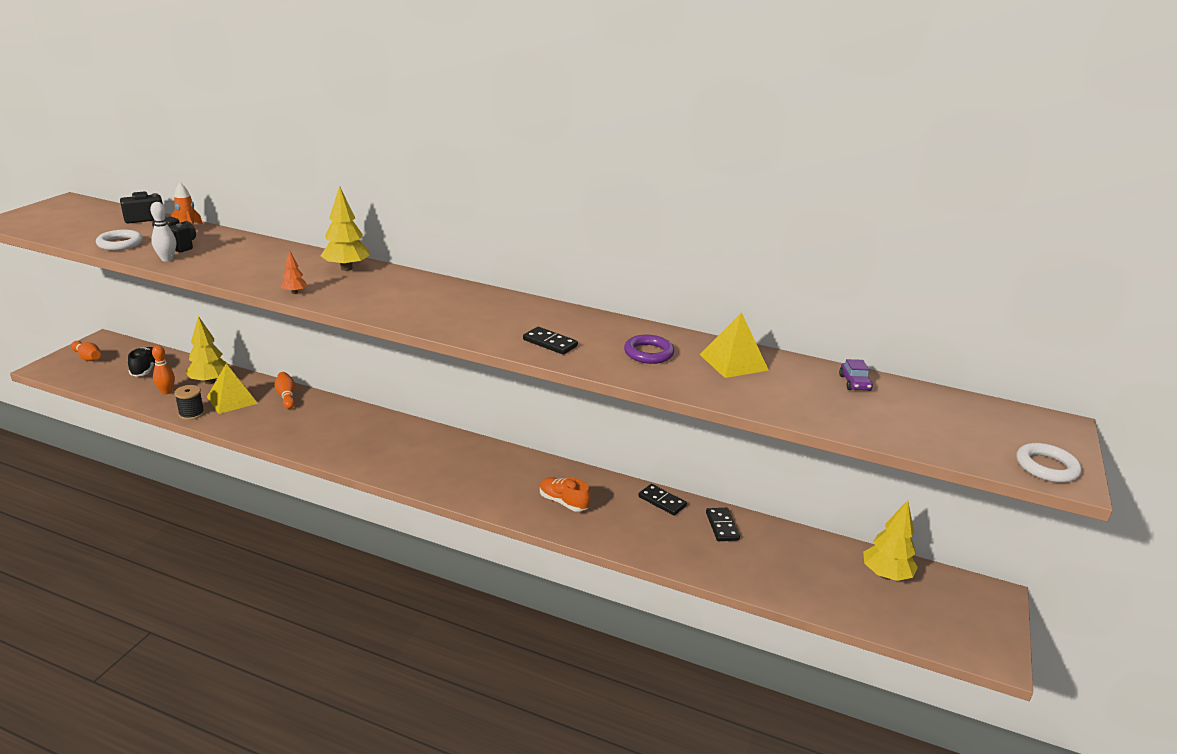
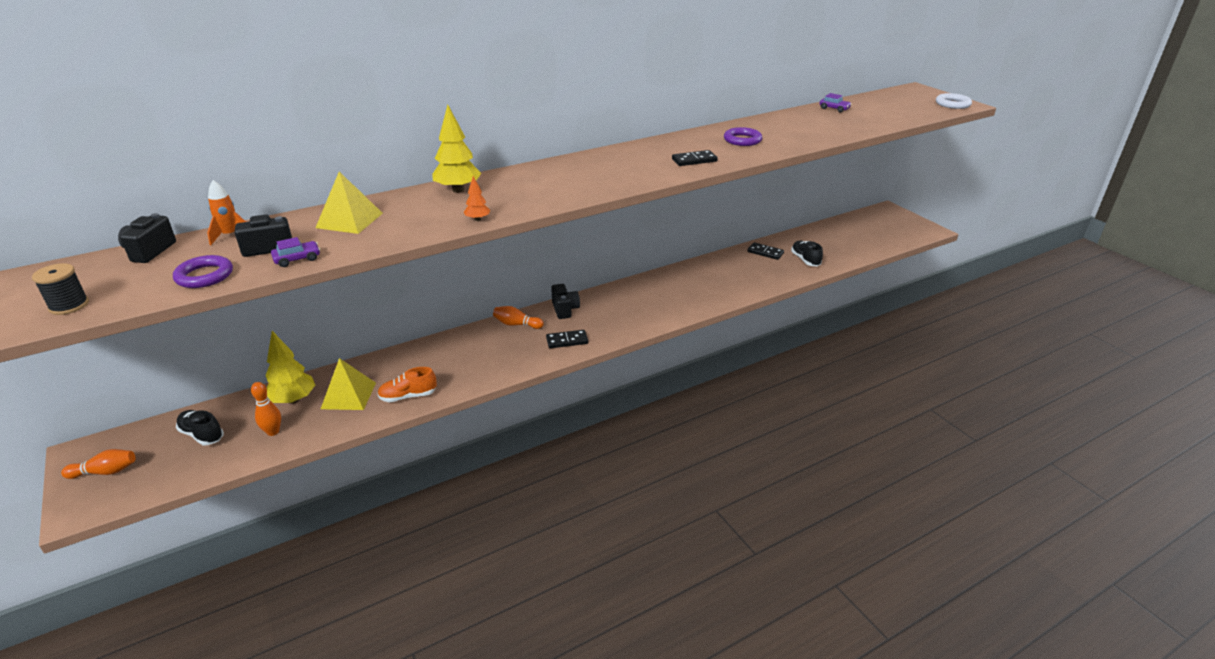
camera: 50 degrees left, 5 degrees up
white ring [96,230,143,250] -> purple ring [173,255,233,288]
white bowling pin [150,202,176,262] -> purple car [271,237,320,267]
black spool [174,385,205,420] -> black spool moved to [32,263,89,315]
orange bowling pin [275,372,295,409] -> orange bowling pin moved to [493,306,544,329]
orange shoe [540,477,591,512] -> orange shoe moved to [377,367,437,402]
black domino [638,484,687,515] -> black domino moved to [546,330,588,348]
yellow pyramid [699,312,769,378] -> yellow pyramid moved to [316,172,383,234]
yellow tree [863,500,918,581] -> none
none -> black camera [551,284,580,319]
none -> black shoe [791,241,823,266]

